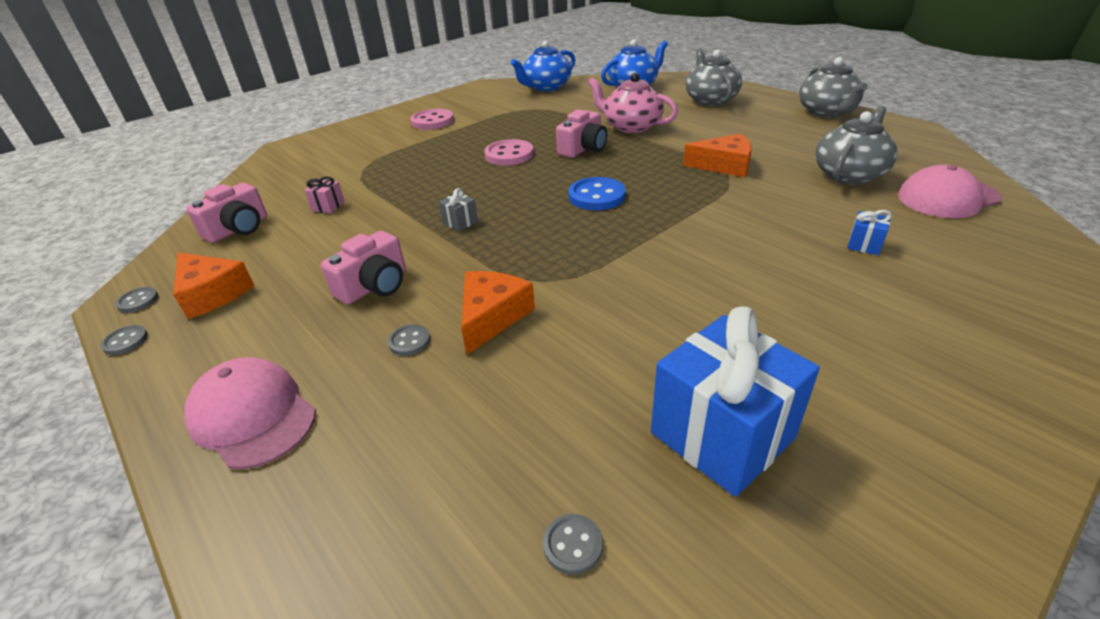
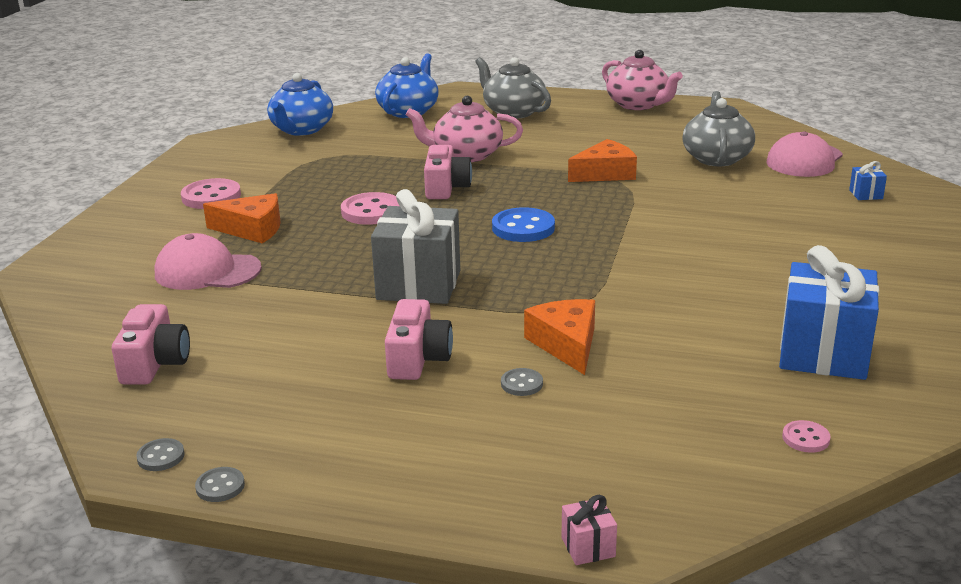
camera: 35 degrees left, 10 degrees down
orange cheese [173,253,254,319] -> orange cheese moved to [203,193,281,244]
pink cap [184,357,316,469] -> pink cap moved to [155,233,262,290]
pink gift [304,176,345,213] -> pink gift moved to [562,495,617,565]
grey gift [439,188,478,232] -> grey gift [371,189,460,304], size x2.43
grey button [543,514,603,575] -> pink button [782,420,831,453]
grey teapot [799,57,868,117] -> pink teapot [602,50,683,110]
blue gift [847,210,892,255] -> blue gift moved to [849,161,887,200]

